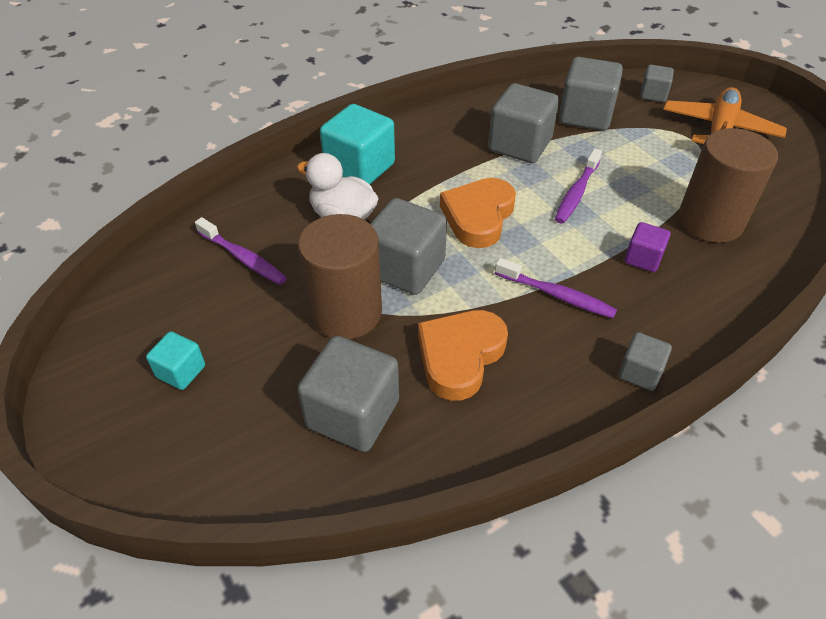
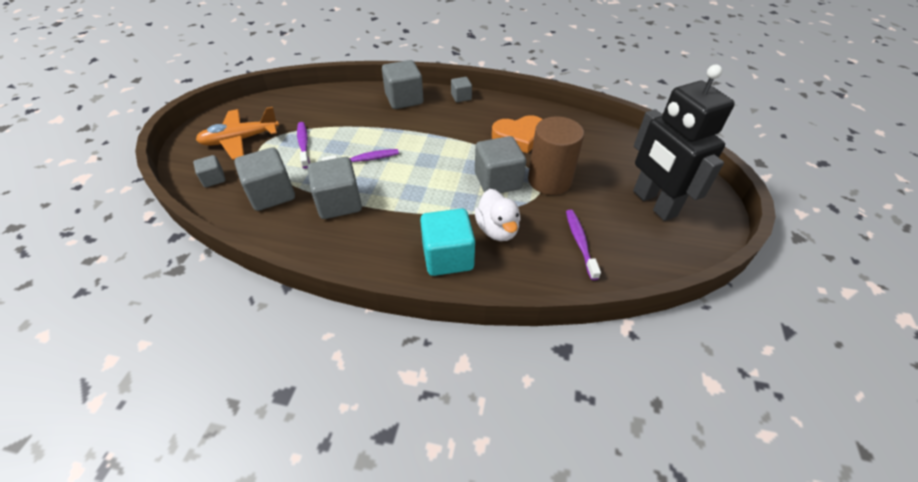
camera: 135 degrees left, 0 degrees up
turquoise cube [146,332,205,390] -> black robot [633,65,735,221]
grey cube [297,336,399,452] -> grey cube moved to [382,60,424,109]
orange heart [440,178,516,248] -> none
purple toothbrush [495,258,617,318] -> purple toothbrush moved to [297,122,310,168]
purple cube [625,222,671,272] -> none
brown cylinder [678,128,778,243] -> none

